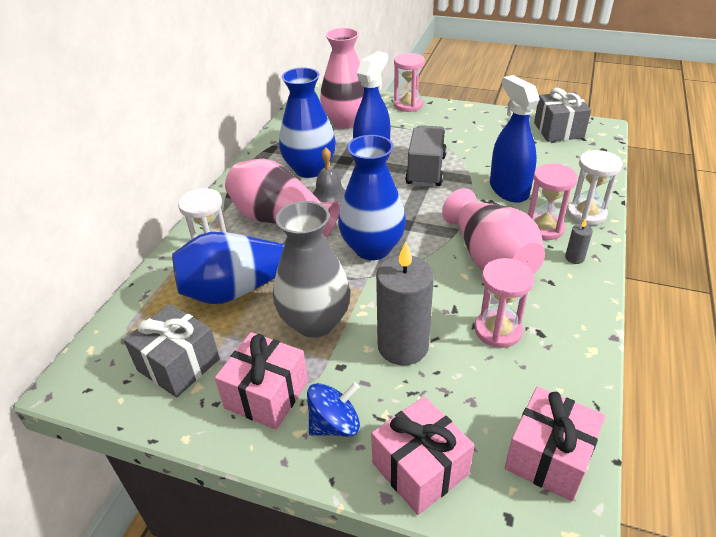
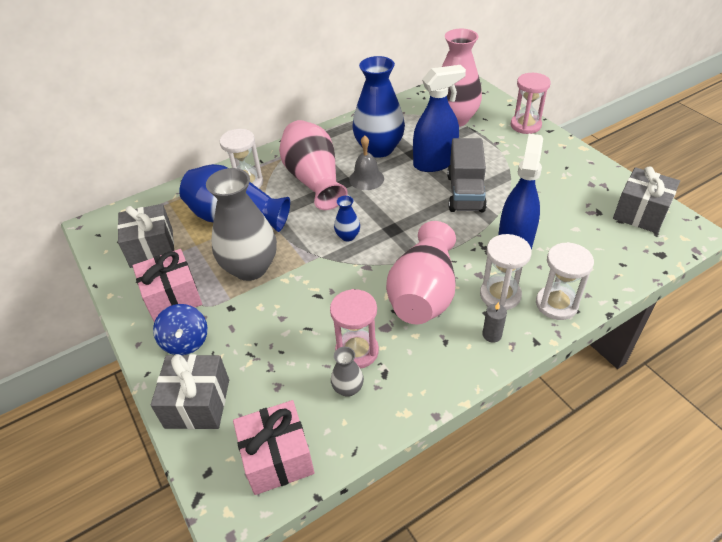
camera: 40 degrees right, 5 degrees up
blue spinning top [307,382,360,437] -> blue spinning top turned 60 degrees clockwise [153,304,208,355]
blue vase [338,135,406,260] -> blue vase [334,196,360,241], size x0.44
pink gift [371,396,474,515] -> grey gift [151,354,229,429]
grey candle [376,242,434,365] -> none
grey truck [405,125,447,187] -> grey truck turned 135 degrees clockwise [447,138,487,212]
pink hourglass [528,163,578,240] -> white hourglass [480,234,532,310]
none -> grey vase [331,347,364,397]

